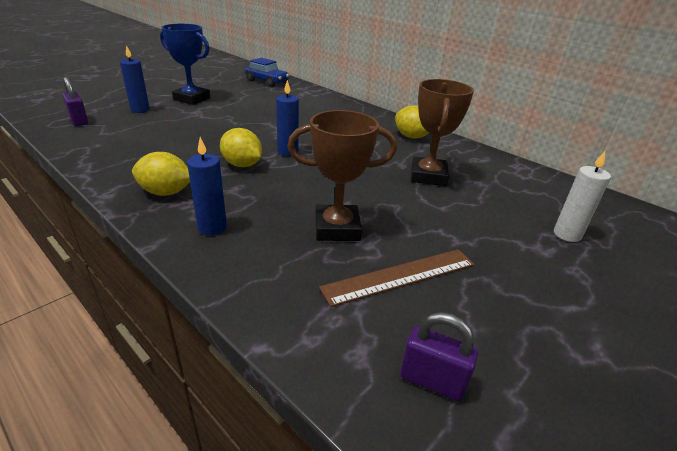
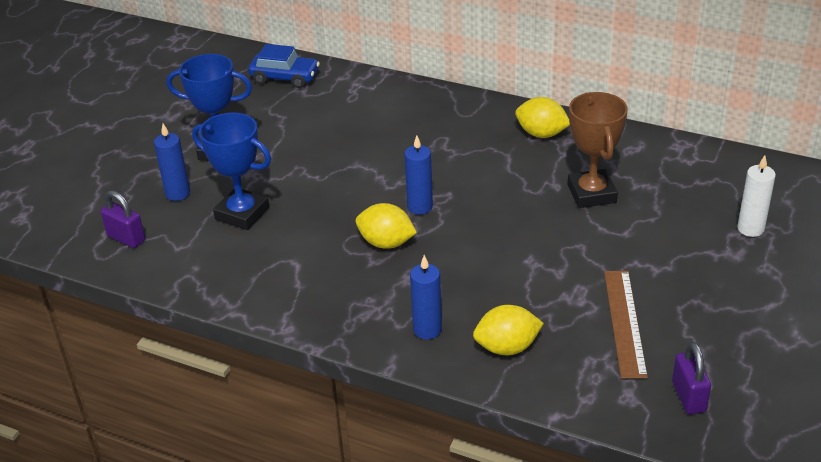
camera: 15 degrees left, 5 degrees up
yellow lemon [132,152,190,196] -> yellow lemon moved to [473,305,544,355]
brown trophy [287,110,397,241] -> none
brown ruler [319,249,474,307] -> brown ruler turned 45 degrees counterclockwise [604,271,648,379]
purple padlock [400,312,478,401] -> purple padlock turned 75 degrees clockwise [672,342,711,414]
none -> blue trophy [192,112,271,230]

